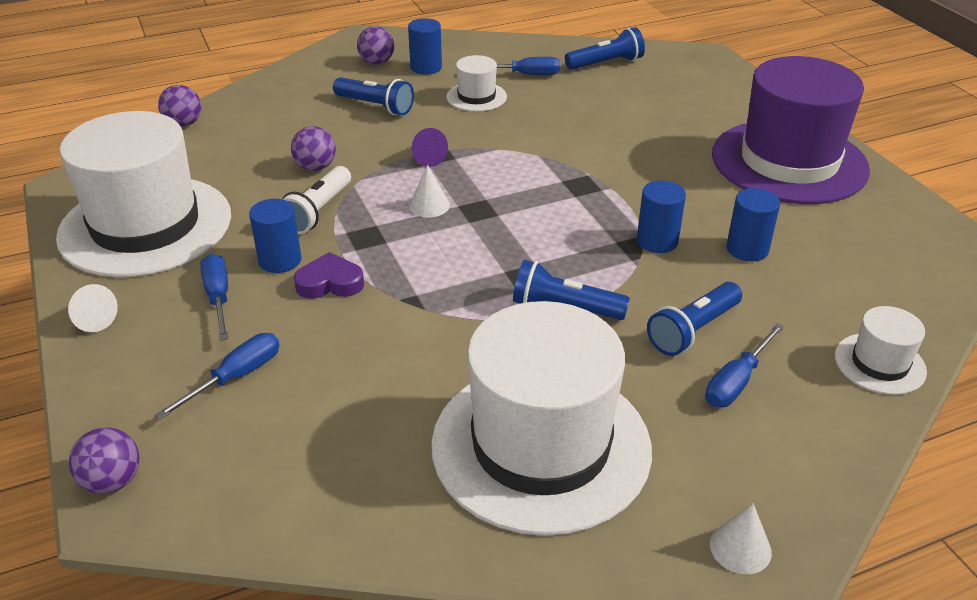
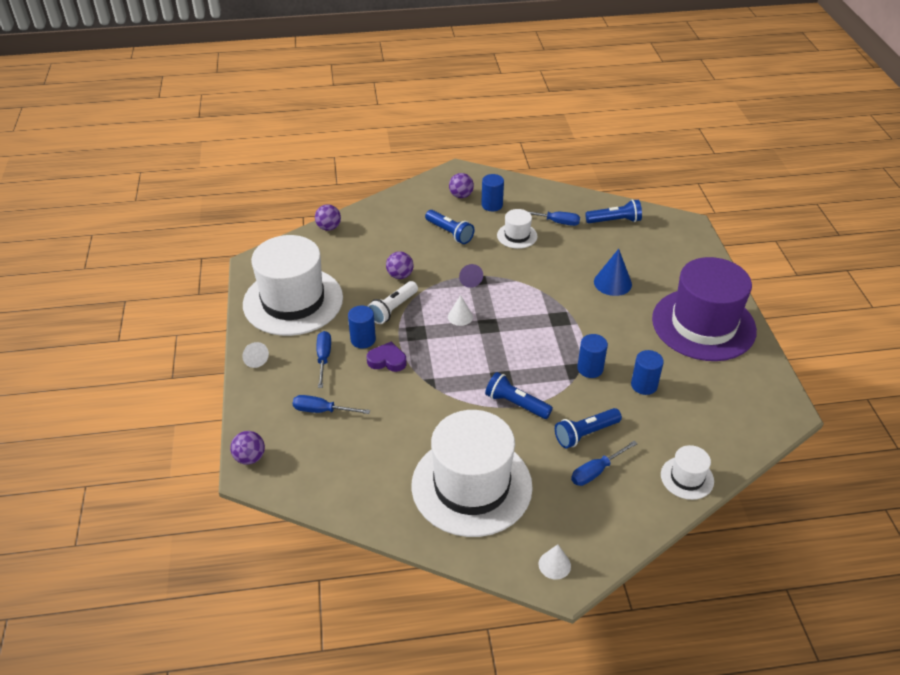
camera: 15 degrees right, 5 degrees up
blue screwdriver [155,333,280,420] -> blue screwdriver turned 135 degrees counterclockwise [293,395,370,414]
none -> blue cone [594,249,632,296]

